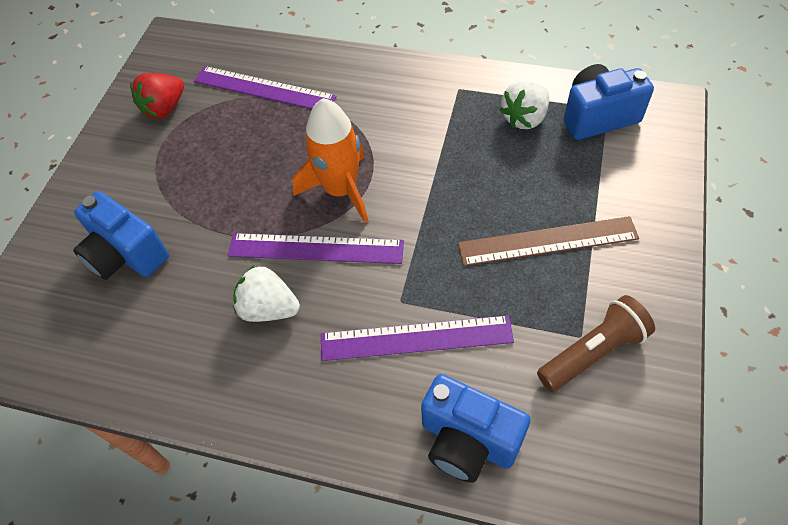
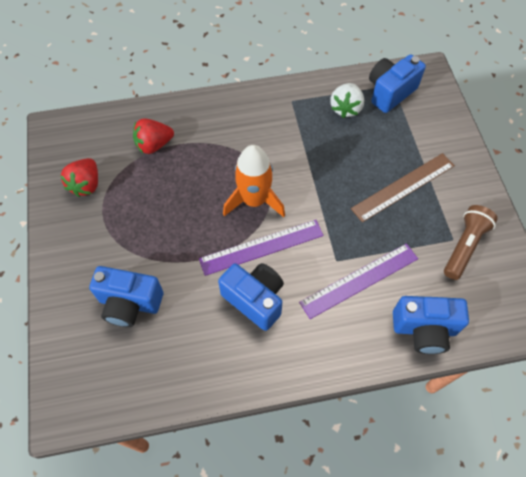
camera: 30 degrees left, 5 degrees up
purple ruler [194,66,336,109] -> red strawberry [133,118,174,154]
white strawberry [233,265,300,322] -> blue camera [218,263,284,331]

